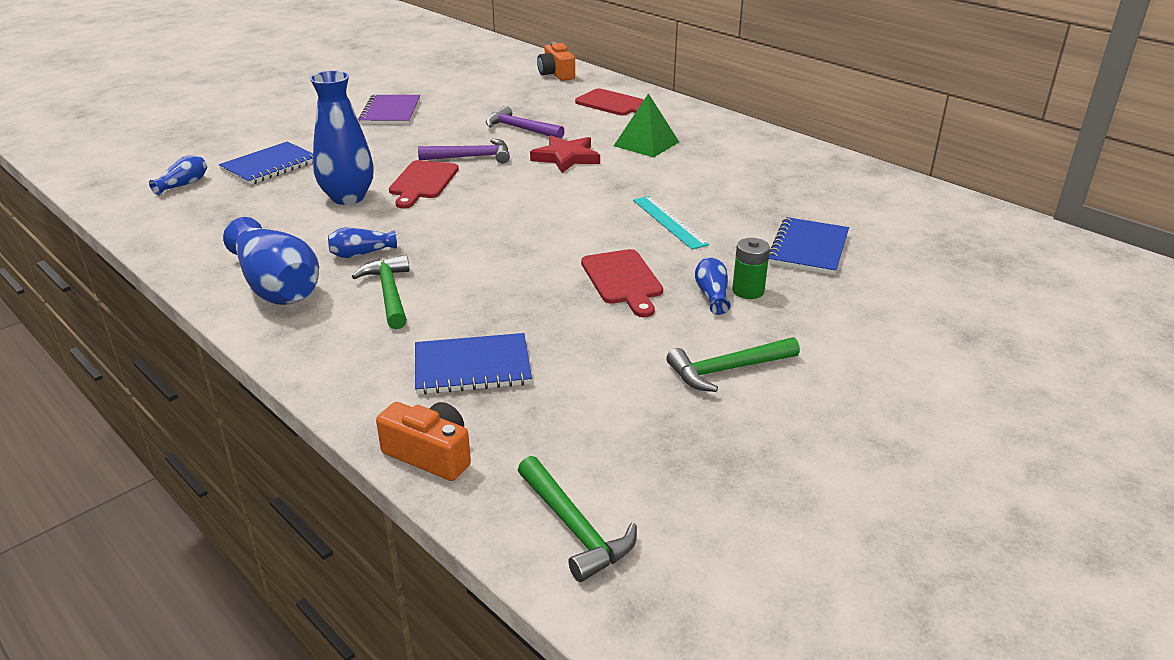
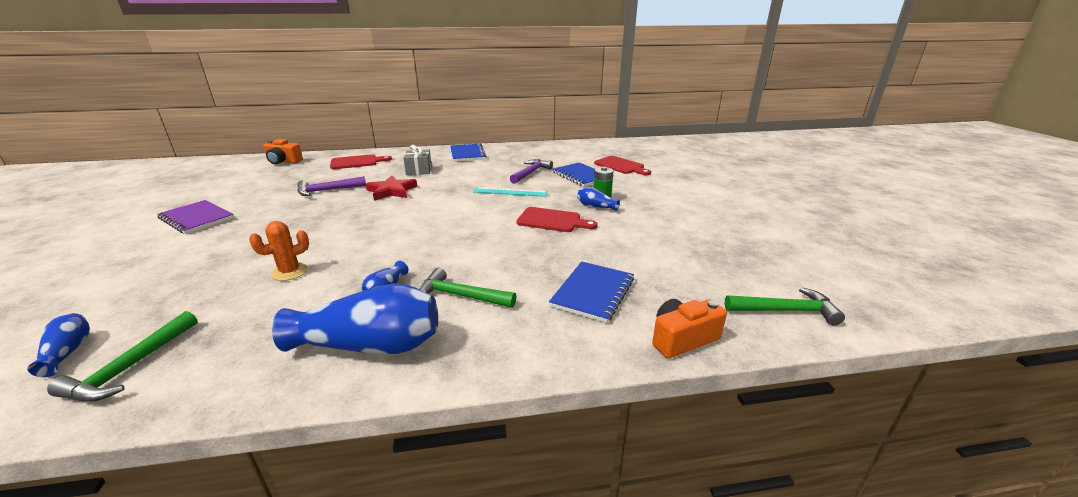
camera: 55 degrees left, 5 degrees down
blue notebook [219,141,313,185] -> blue notebook moved to [450,143,487,161]
blue vase [310,70,374,205] -> orange cactus [249,221,309,281]
red cutting board [389,160,459,208] -> red cutting board moved to [594,156,651,175]
purple hammer [418,139,510,163] -> purple hammer moved to [510,159,553,184]
green pyramid [614,93,679,158] -> grey gift [403,145,432,175]
green hammer [666,337,800,392] -> green hammer moved to [47,311,198,402]

